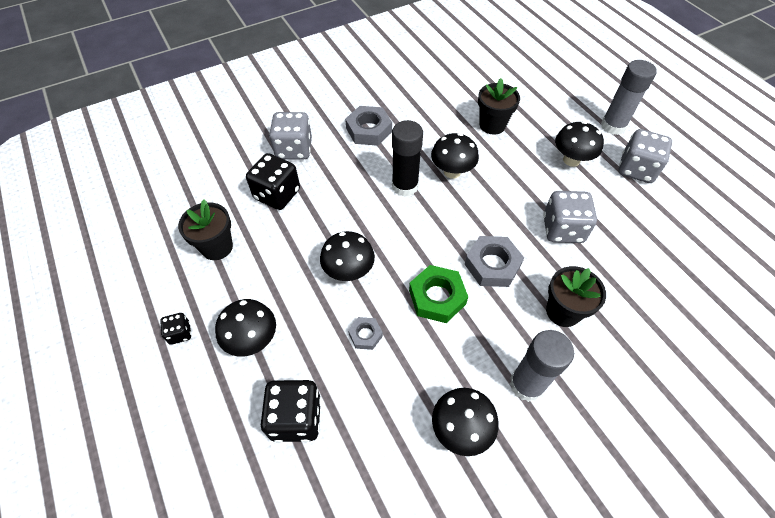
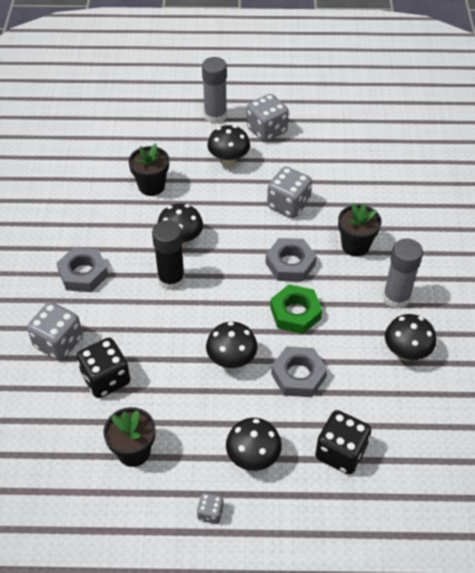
camera: 60 degrees left, 5 degrees down
black dice [160,313,191,345] -> grey dice [197,493,224,524]
grey nut [348,317,383,350] -> grey nut [271,346,327,397], size x1.79

